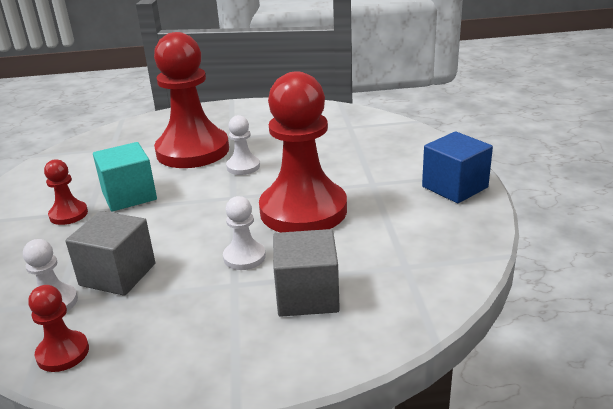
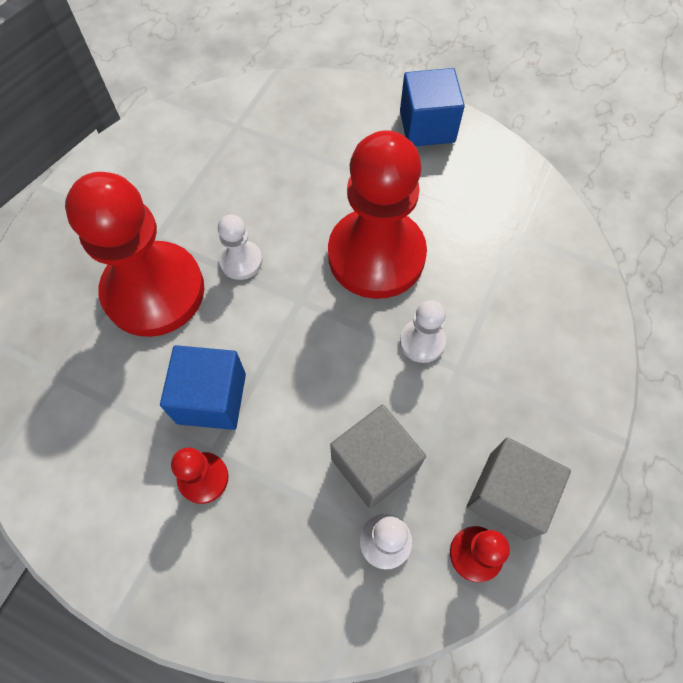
camera: 60 degrees left, 35 degrees up
turquoise cube [93,142,157,211] -> blue cube [160,345,246,430]
grey cube [273,229,340,317] -> grey cube moved to [467,437,571,540]

